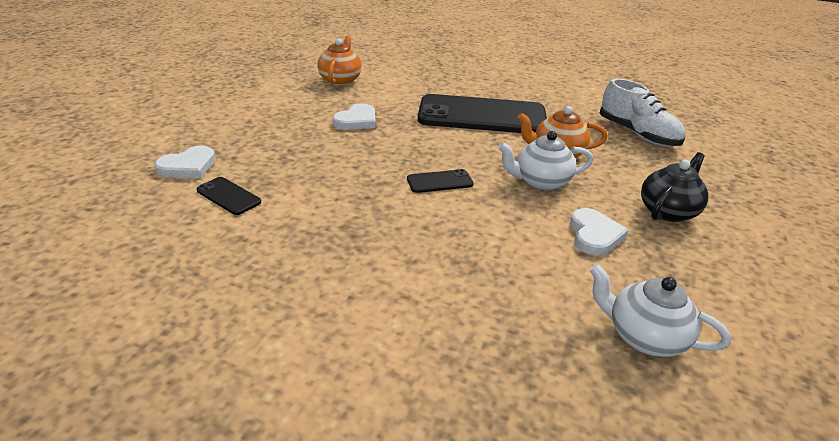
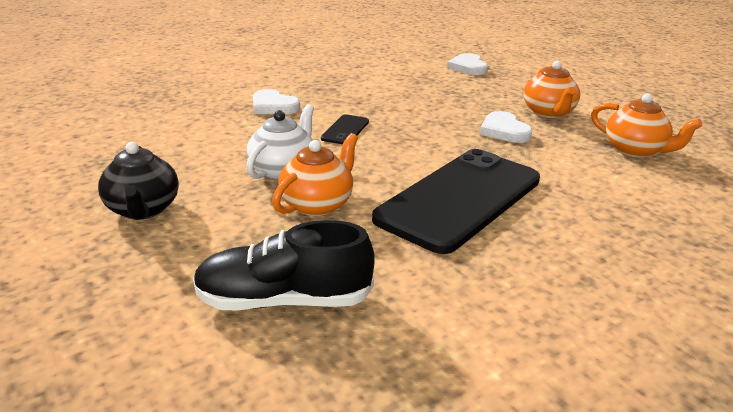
camera: 125 degrees right, 5 degrees down
black phone [196,177,261,215] -> none
white heart [570,208,628,256] -> white heart moved to [253,89,300,114]
white teapot [590,264,731,357] -> none
white shoe [600,78,686,146] -> black shoe [193,220,375,310]
none -> orange teapot [524,61,580,118]

